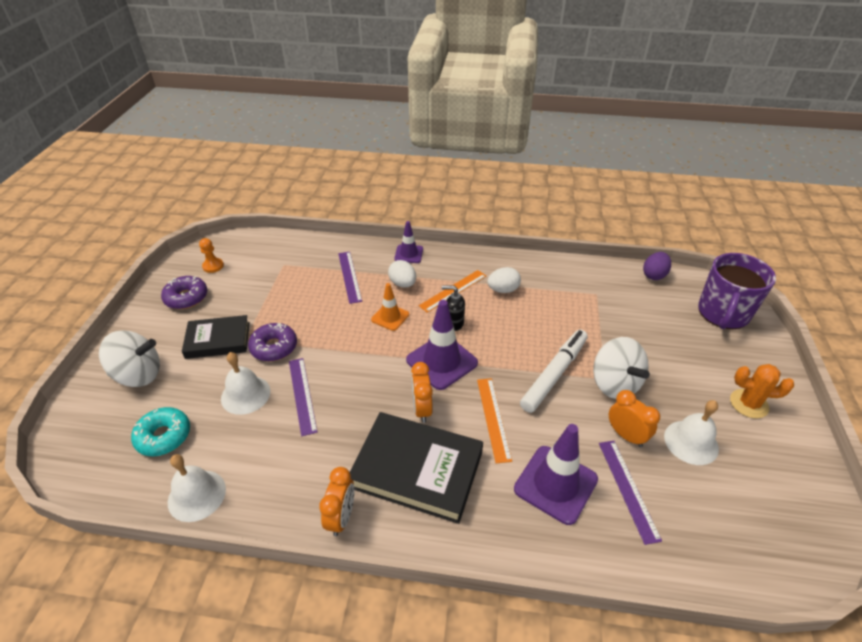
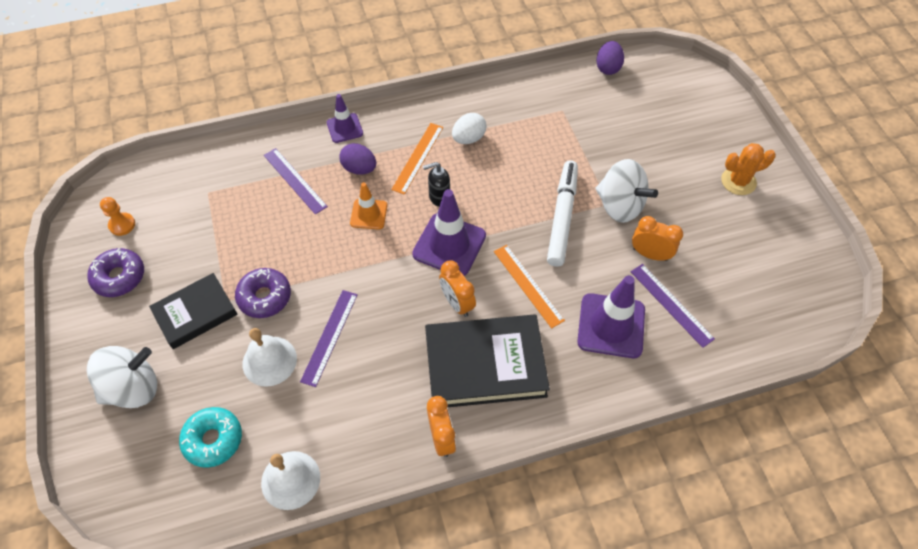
camera: 25 degrees left, 15 degrees up
purple ruler [289,358,317,436] -> purple ruler turned 60 degrees clockwise [300,290,358,387]
white egg [388,260,416,288] -> purple egg [339,143,376,175]
white bell [664,400,719,465] -> none
purple mug [698,253,776,329] -> none

